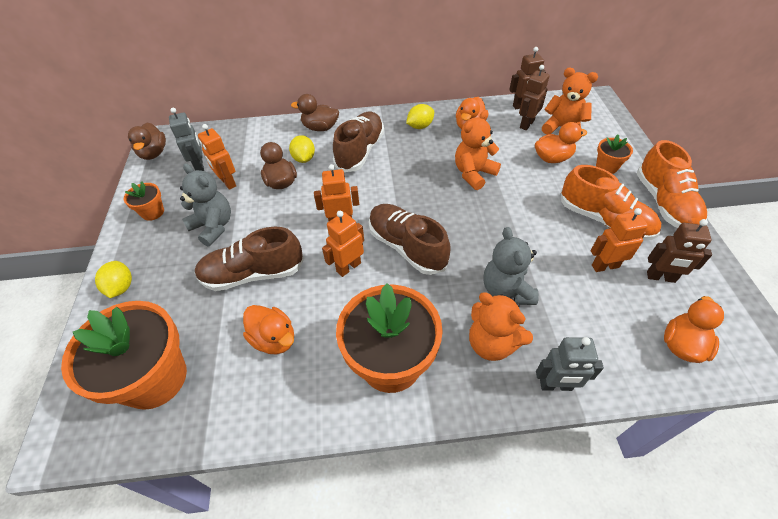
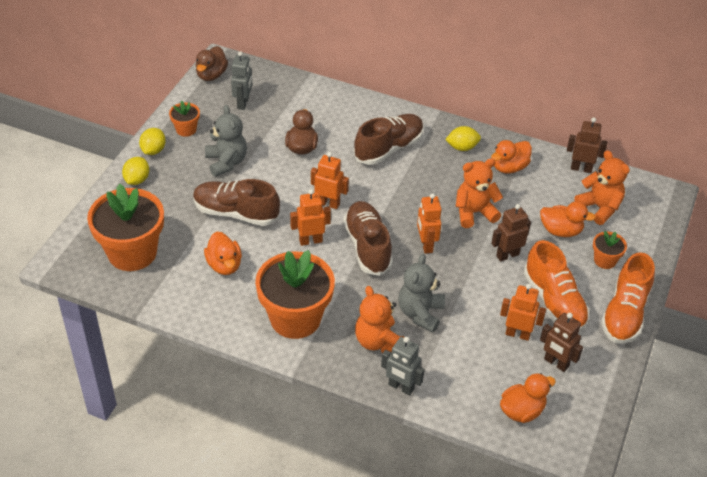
camera: 25 degrees right, 5 degrees down
orange robot [198,124,236,190] -> orange robot moved to [417,193,441,254]
yellow lemon [289,135,315,163] -> yellow lemon moved to [139,128,166,155]
brown duck [291,94,339,131] -> none
brown robot [519,65,550,130] -> brown robot moved to [491,204,531,262]

